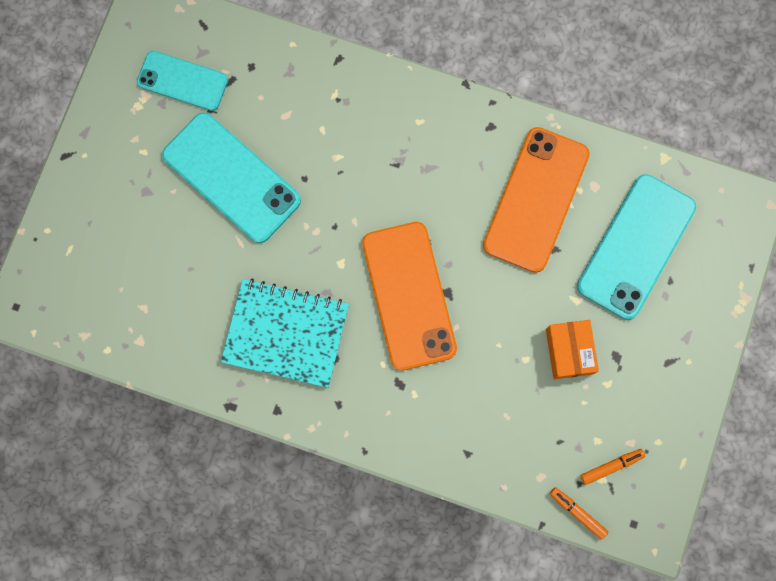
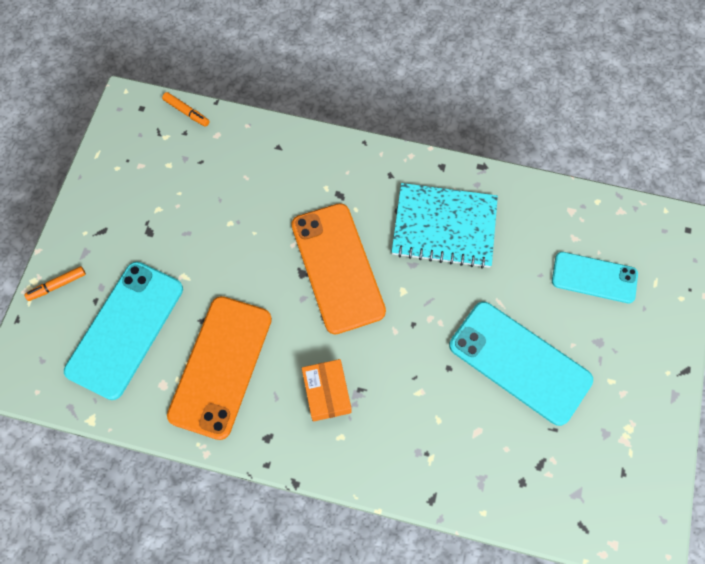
camera: 175 degrees right, 10 degrees down
turquoise phone [137,51,228,111] -> turquoise phone moved to [552,252,638,303]
orange box [546,320,599,379] -> orange box moved to [302,359,351,422]
orange marker [581,449,645,485] -> orange marker moved to [24,266,86,301]

